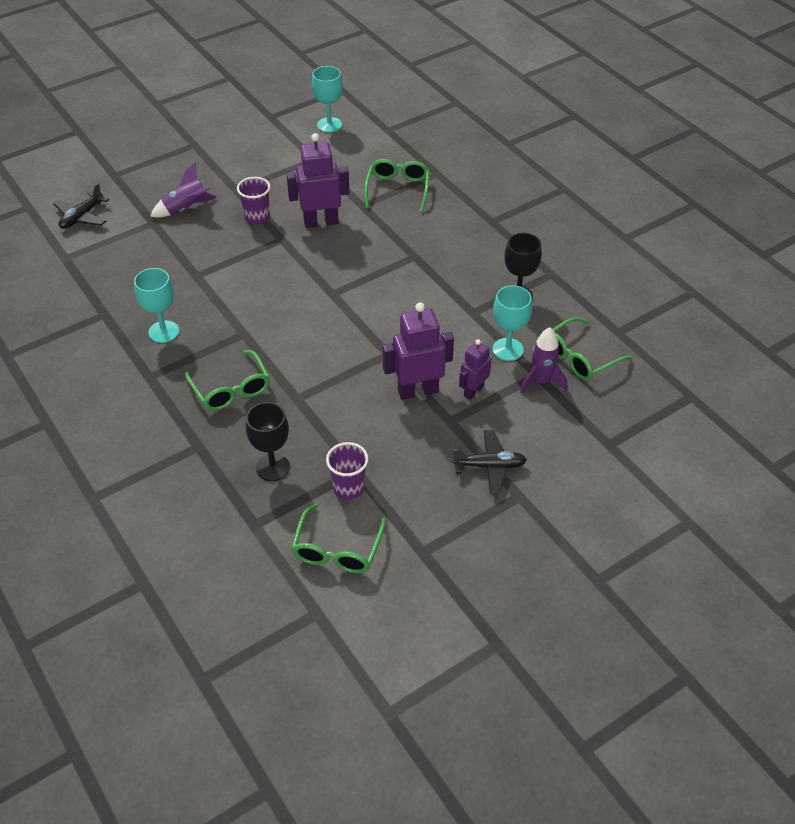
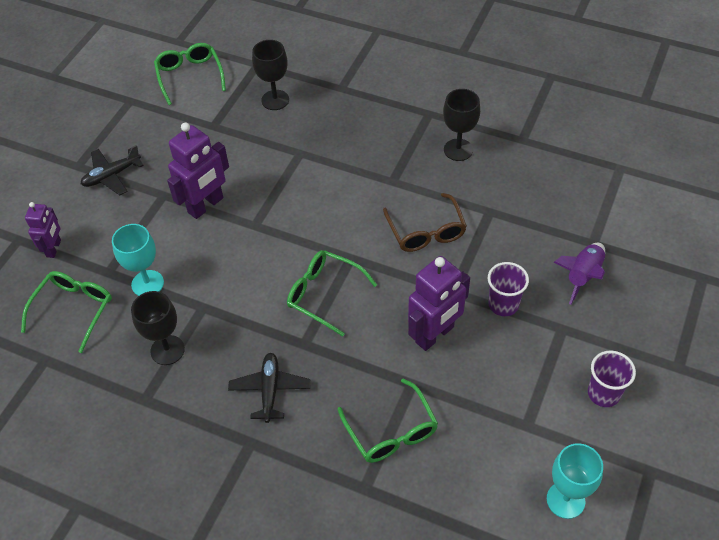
camera: 150 degrees right, 5 degrees up
black plane [53,183,109,229] -> black plane moved to [228,353,310,423]
turquoise goblet [134,268,179,343] -> black goblet [443,89,480,161]
green glasses [185,350,270,411] -> green glasses moved to [287,250,377,337]
purple cup [326,442,369,499] -> purple cup moved to [588,351,636,407]
purple robot [459,339,491,400] -> purple robot moved to [25,202,61,258]
purple rocket [520,327,567,394] -> none
none -> brown glasses [383,193,467,252]

